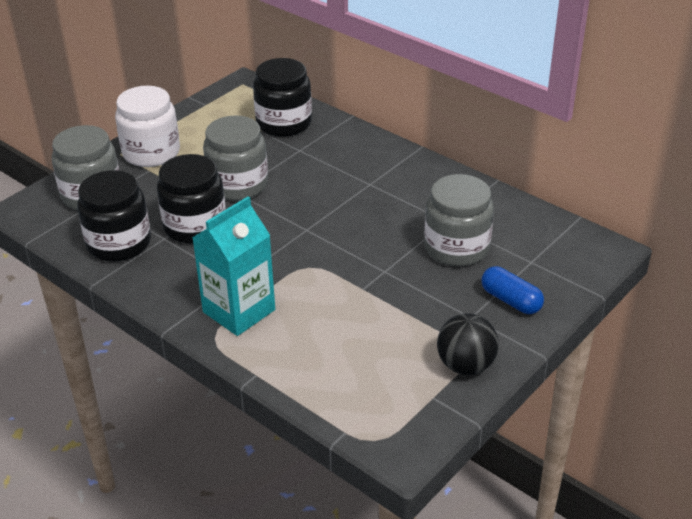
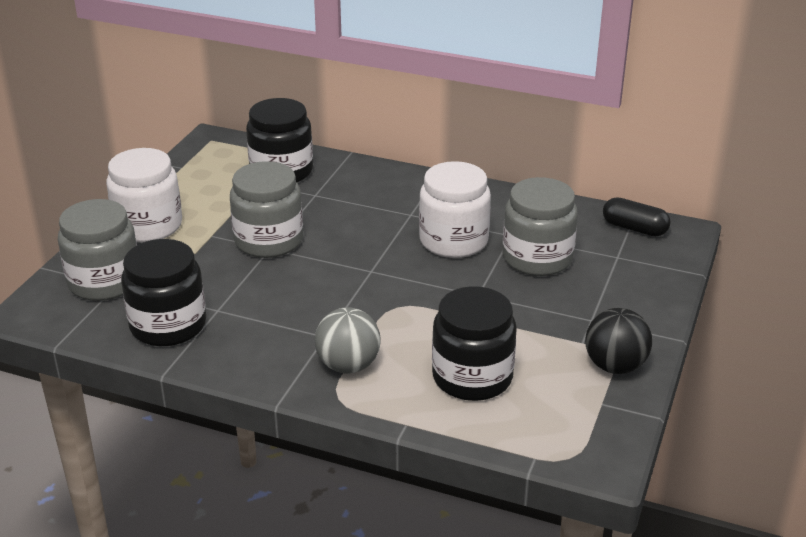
camera: 20 degrees left, 5 degrees down
black jar [157,154,226,244] -> black jar moved to [432,286,517,401]
turquoise carton [192,196,275,336] -> grey ball [315,307,381,373]
blue capsule [481,266,544,314] -> none
none -> white jar [419,161,491,258]
none -> black capsule [603,197,671,236]

